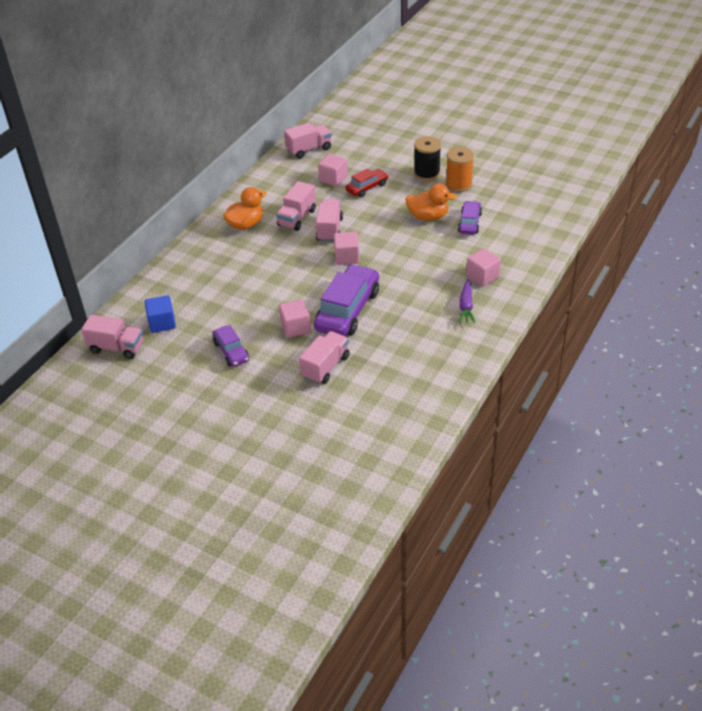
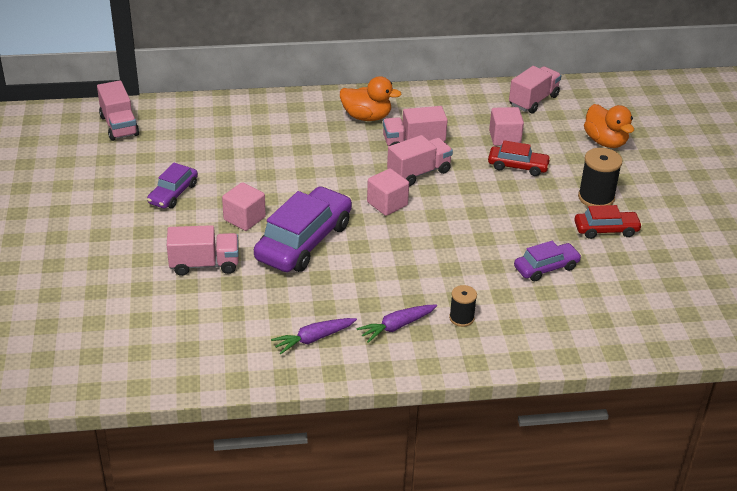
camera: 50 degrees right, 5 degrees down
blue cube [145,295,176,333] -> none
pink truck [284,122,332,159] -> pink truck turned 75 degrees counterclockwise [509,66,562,114]
purple car [314,264,379,336] -> purple car turned 45 degrees counterclockwise [254,186,352,272]
orange duck [405,184,457,221] -> orange duck moved to [584,104,634,148]
orange spool [446,147,474,192] -> red car [574,205,642,239]
pink cube [466,248,501,287] -> black spool [449,285,477,327]
none -> purple carrot [271,318,357,354]

